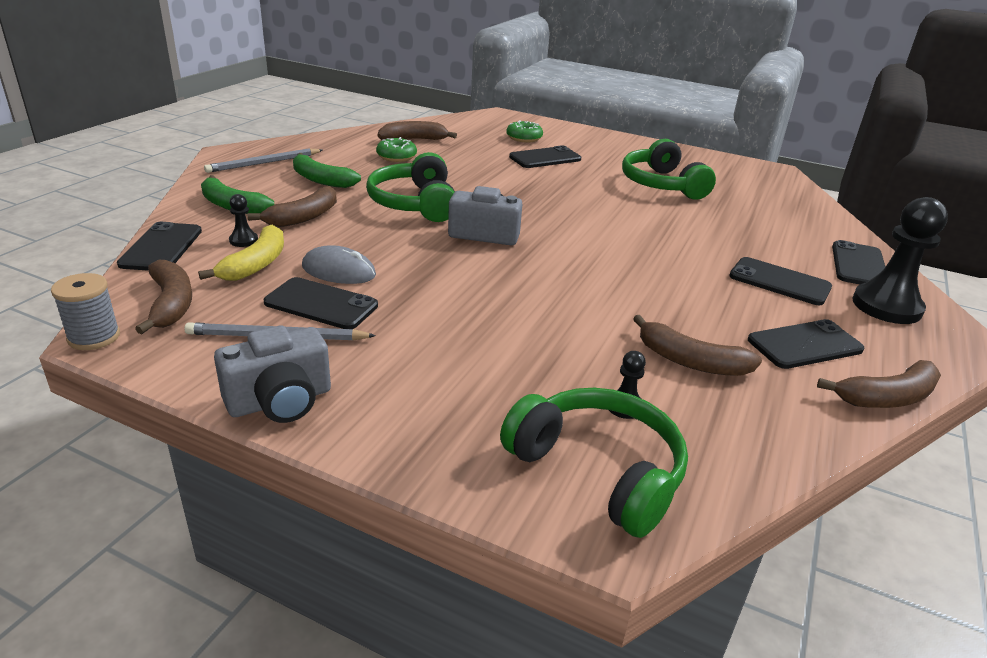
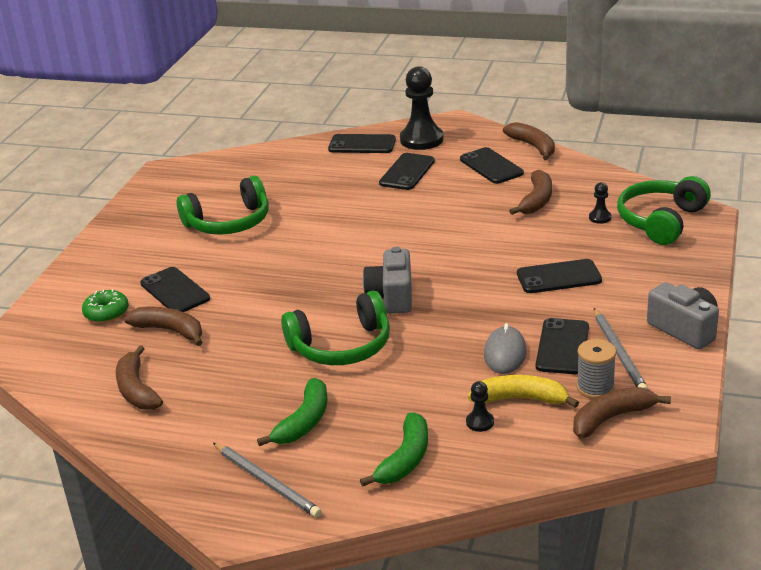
camera: 95 degrees left, 0 degrees up
grey spool [51,273,120,350] -> grey spool moved to [577,339,616,399]
black phone [117,222,202,271] -> black phone moved to [517,259,602,293]
brown banana [248,186,337,227] -> brown banana moved to [124,307,203,346]
green donut [376,137,417,162] -> none

